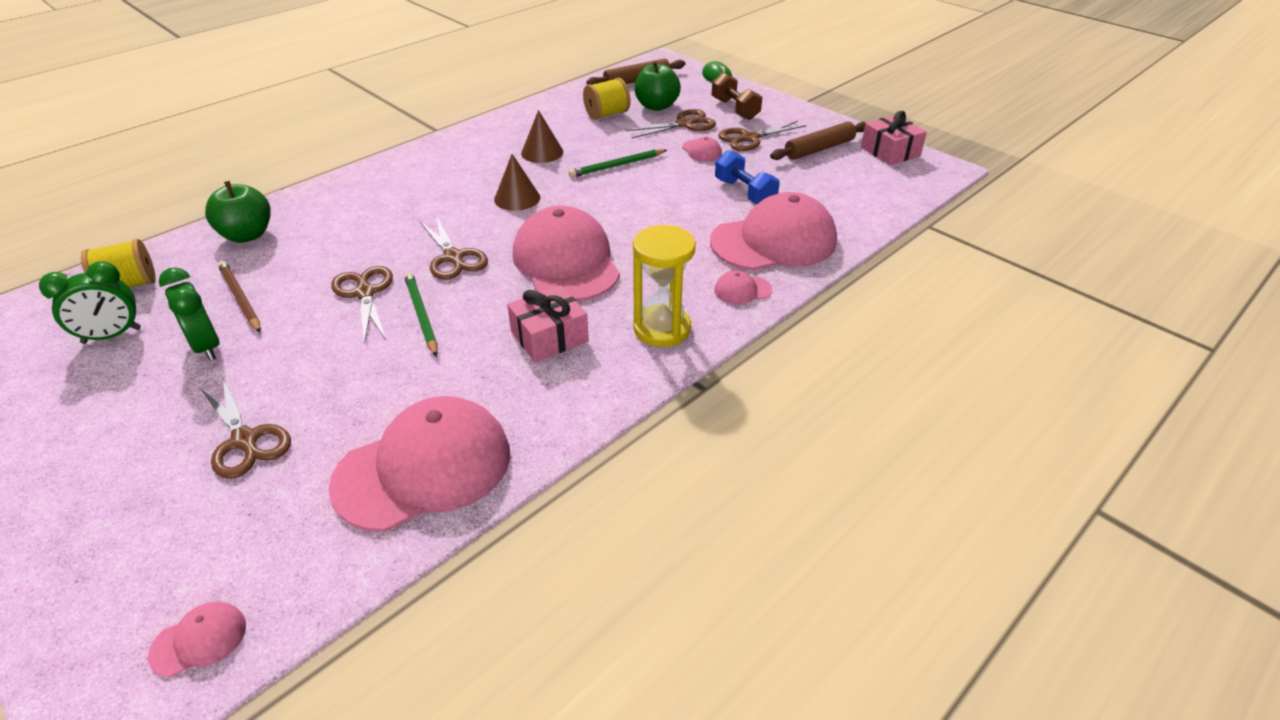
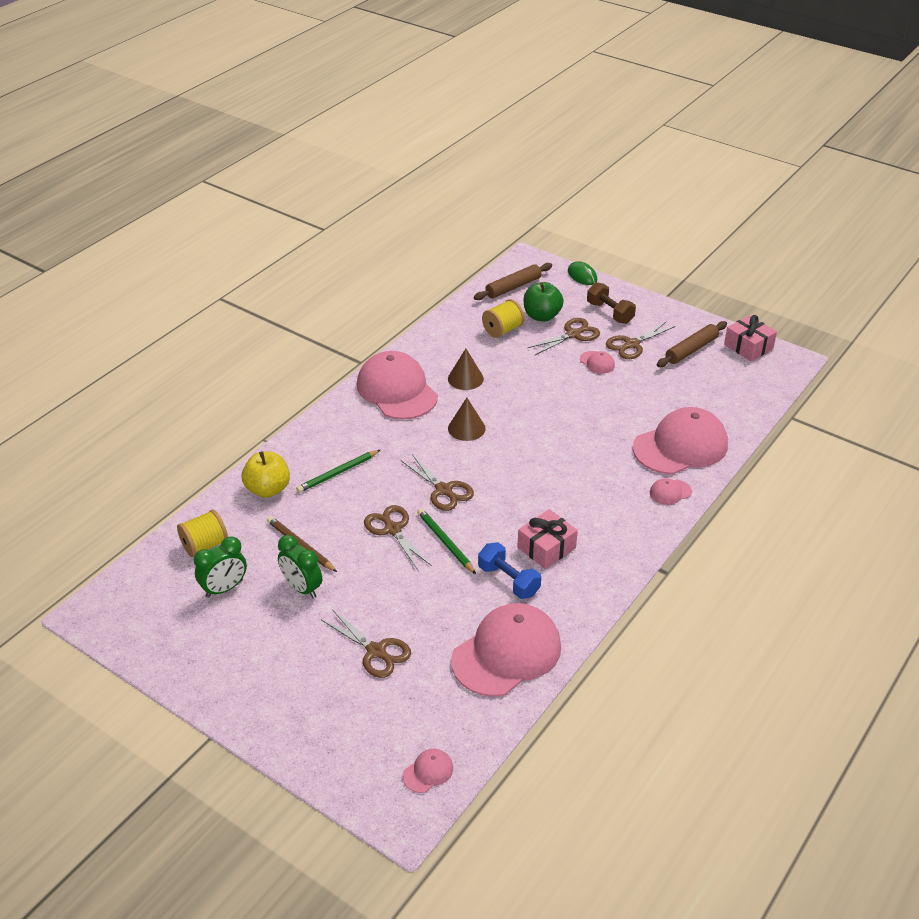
camera: 10 degrees left, 0 degrees up
green apple [205,181,271,243] -> yellow apple [242,451,290,498]
pink cap [512,206,620,301] -> pink cap moved to [357,351,438,420]
green pencil [569,149,667,178] -> green pencil moved to [296,450,380,493]
yellow hourglass [633,225,696,347] -> none
blue dumbbell [715,150,780,204] -> blue dumbbell moved to [478,542,541,599]

